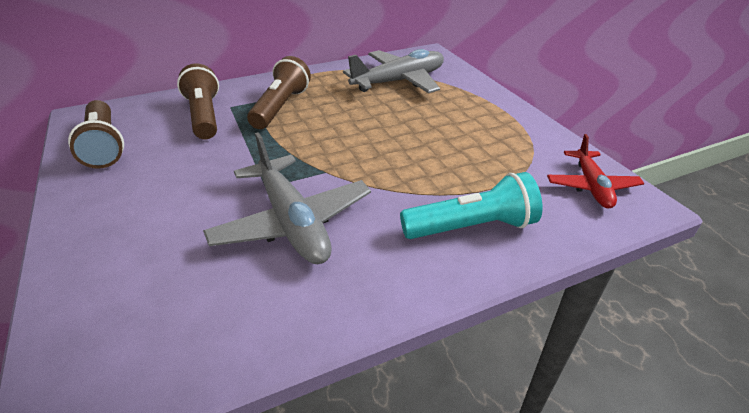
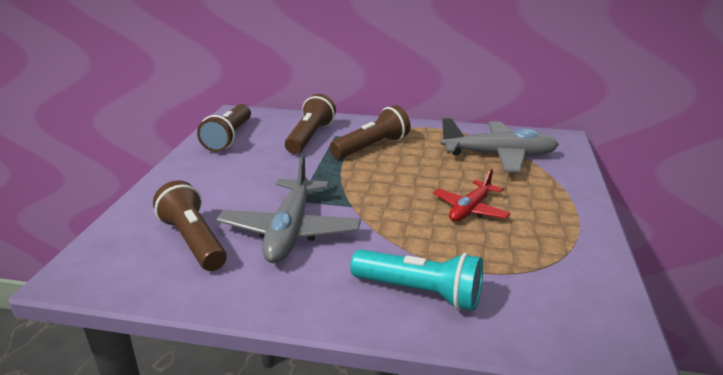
camera: 35 degrees right, 10 degrees down
red plane [547,134,644,209] -> red plane moved to [433,169,511,222]
none -> brown flashlight [153,180,227,271]

